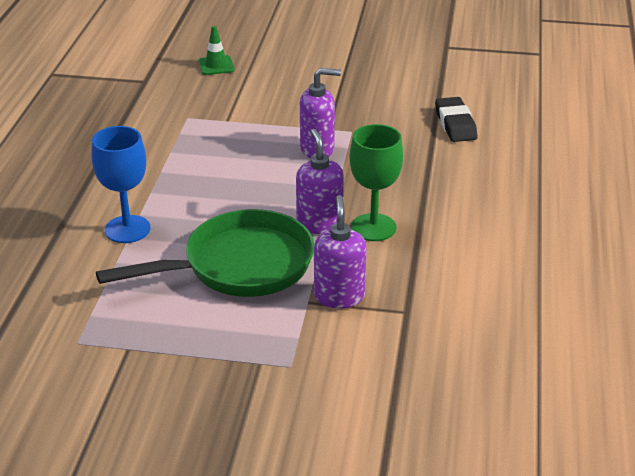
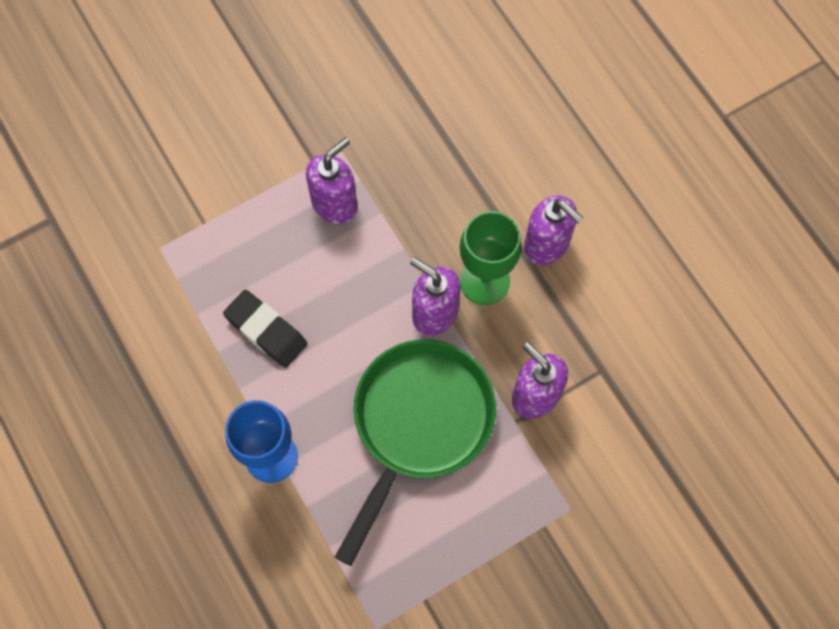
camera: 40 degrees left, 35 degrees up
green traffic cone [198,26,235,75] -> none
black eraser [435,97,477,142] -> black eraser moved to [223,290,307,368]
none -> purple soap dispenser [524,196,583,265]

